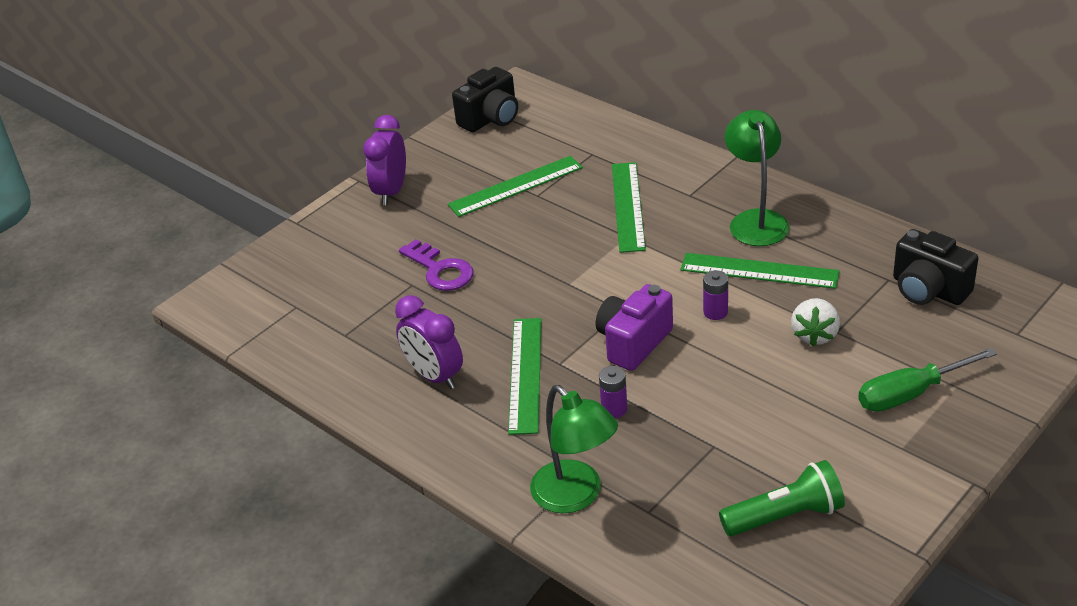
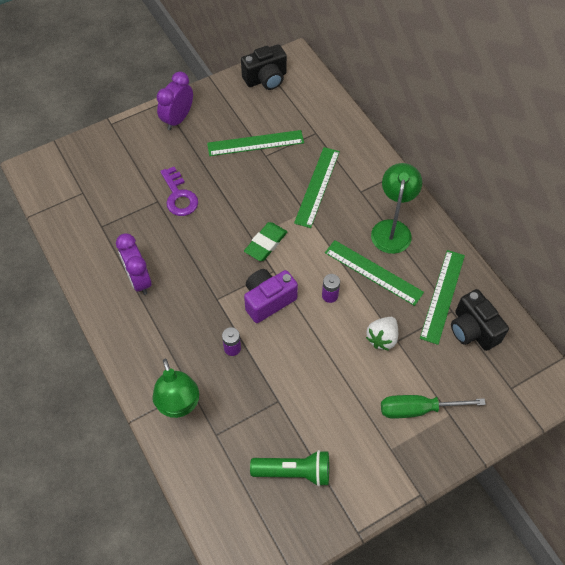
camera: 15 degrees right, 20 degrees up
green ruler [508,318,542,435] -> green ruler moved to [420,250,465,345]
none -> green eraser [244,222,287,261]

